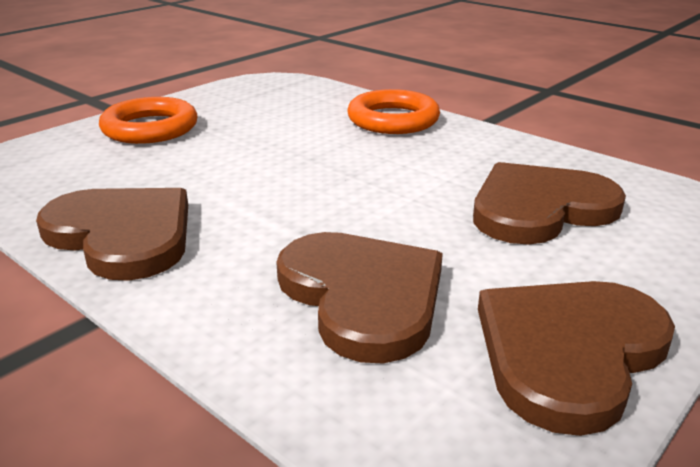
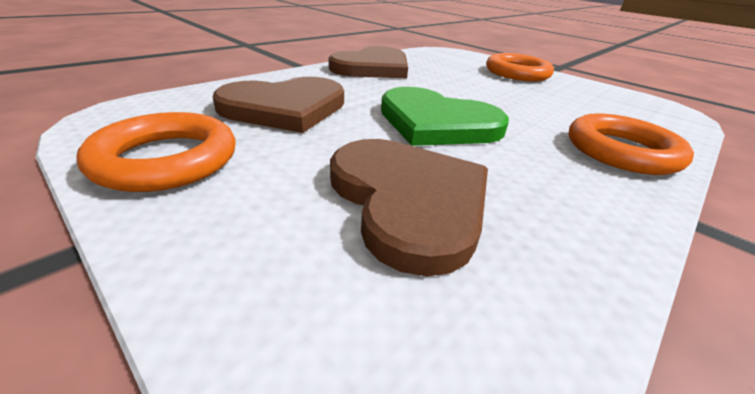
camera: 90 degrees right, 5 degrees up
brown heart [478,281,675,436] -> orange ring [76,112,235,192]
none -> green heart [381,87,509,146]

